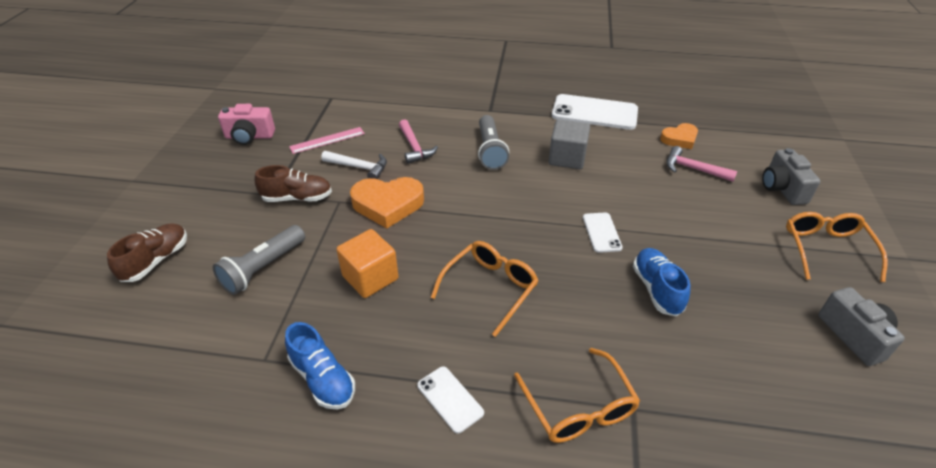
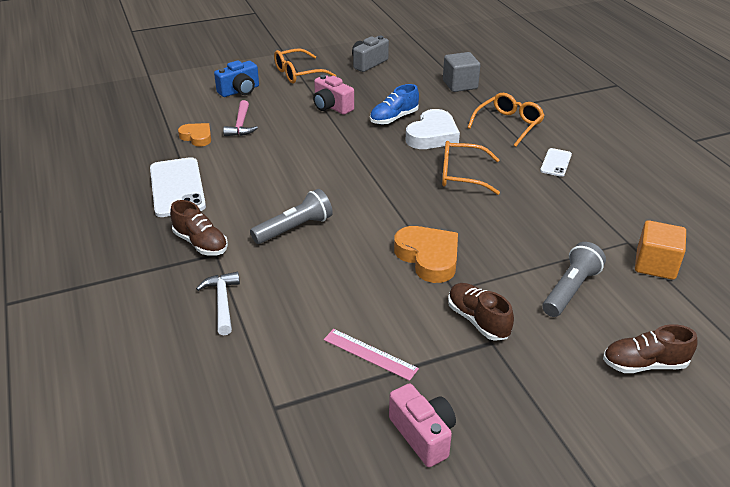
camera: 120 degrees left, 5 degrees down
grey flashlight [213,225,305,295] -> grey flashlight turned 60 degrees counterclockwise [543,242,606,317]
blue shoe [285,322,355,409] -> none
white hammer [321,151,387,179] -> white hammer moved to [196,272,240,335]
orange cube [336,229,399,298] -> orange cube moved to [635,220,686,280]
pink hammer [399,119,438,164] -> none
grey cube [549,119,590,169] -> grey cube moved to [443,52,480,92]
white phone [583,212,623,253] -> none
grey camera [762,148,820,205] -> blue camera [214,60,259,97]
none -> brown shoe [170,200,228,256]
none -> pink camera [313,75,354,115]
none -> white heart [406,109,460,149]

